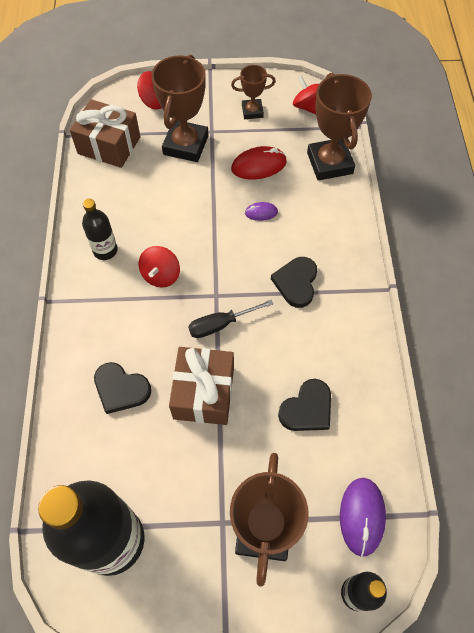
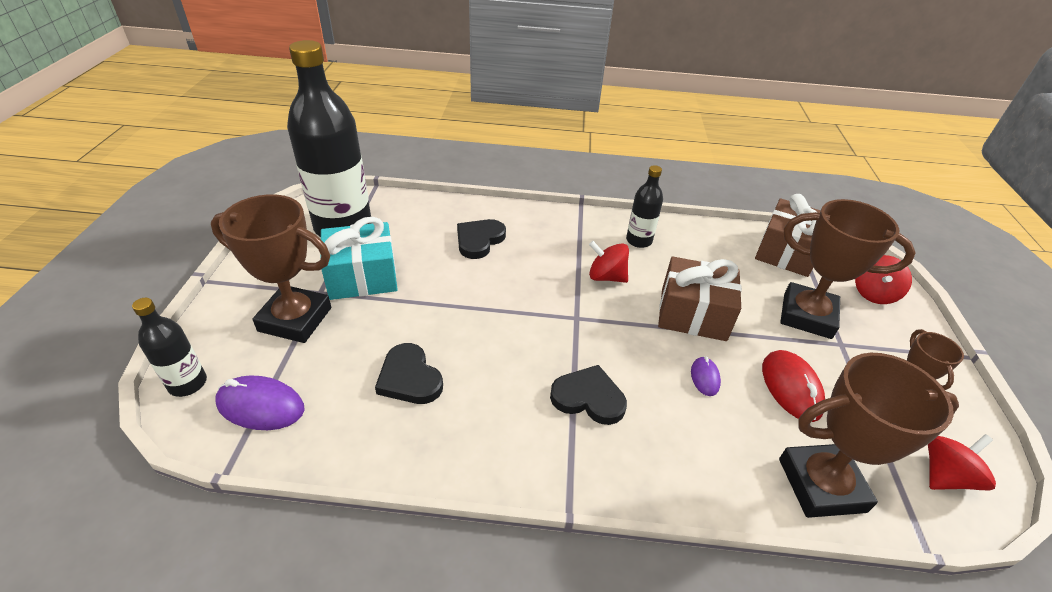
camera: 95 degrees right, 20 degrees down
brown gift [169,347,234,425] -> brown gift moved to [658,256,742,341]
black screwdriver [188,300,273,338] -> none
none -> turquoise gift [320,217,398,300]

